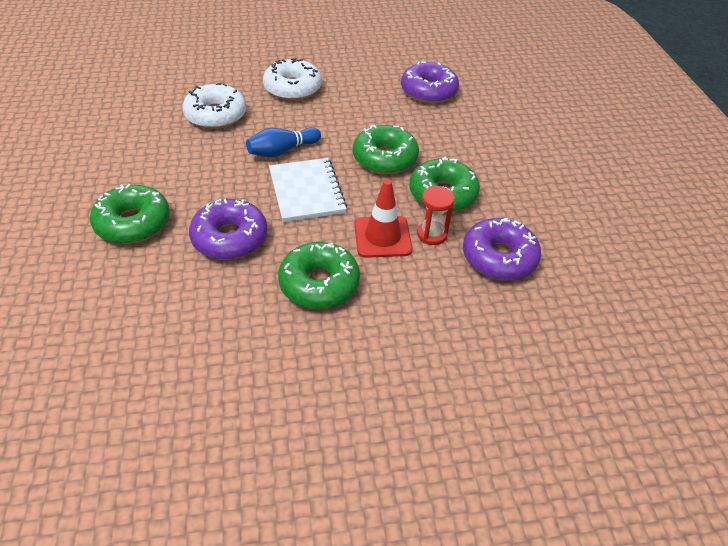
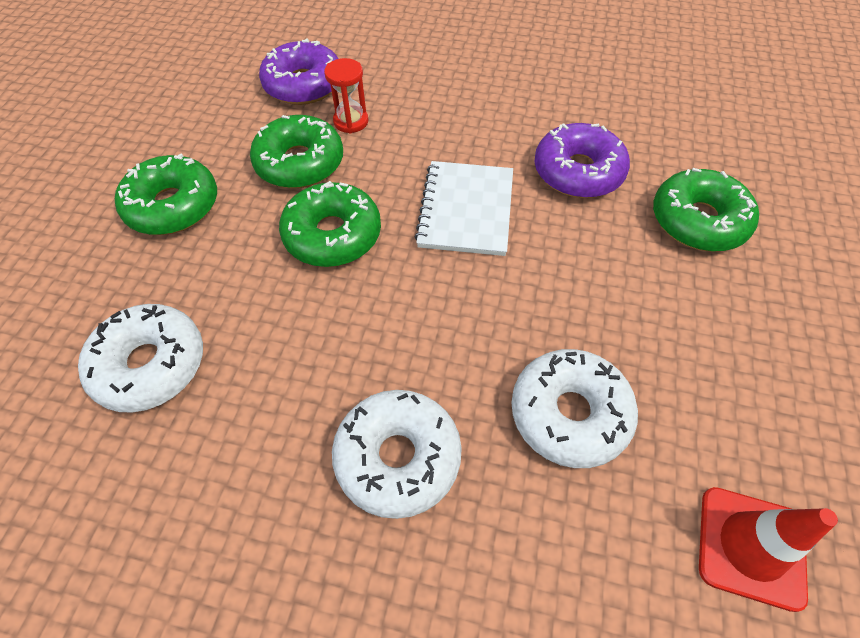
camera: 155 degrees left, 10 degrees up
blue bowling pin [246,127,321,157] -> none
green donut [278,242,360,309] -> green donut moved to [115,154,217,235]
red traffic cone [355,179,412,258] -> red traffic cone moved to [699,487,838,612]
purple donut [401,61,459,104] -> white donut [78,304,203,413]

